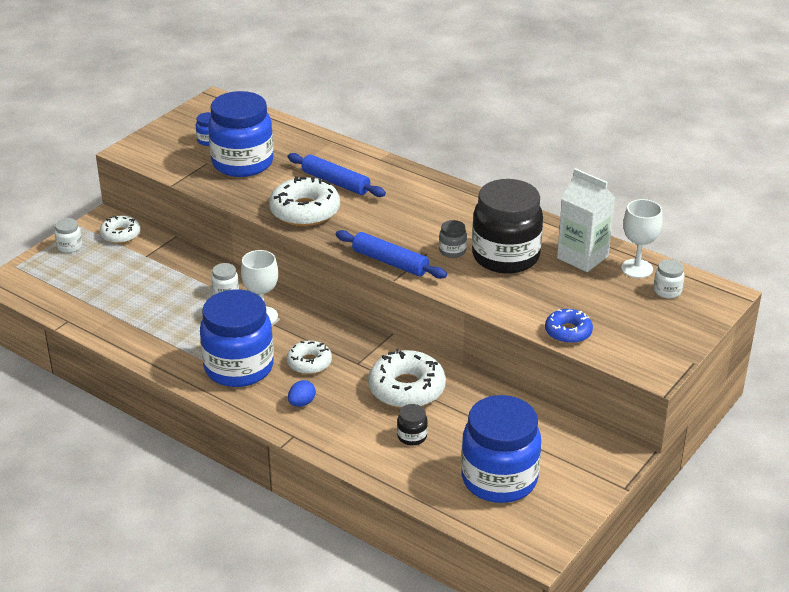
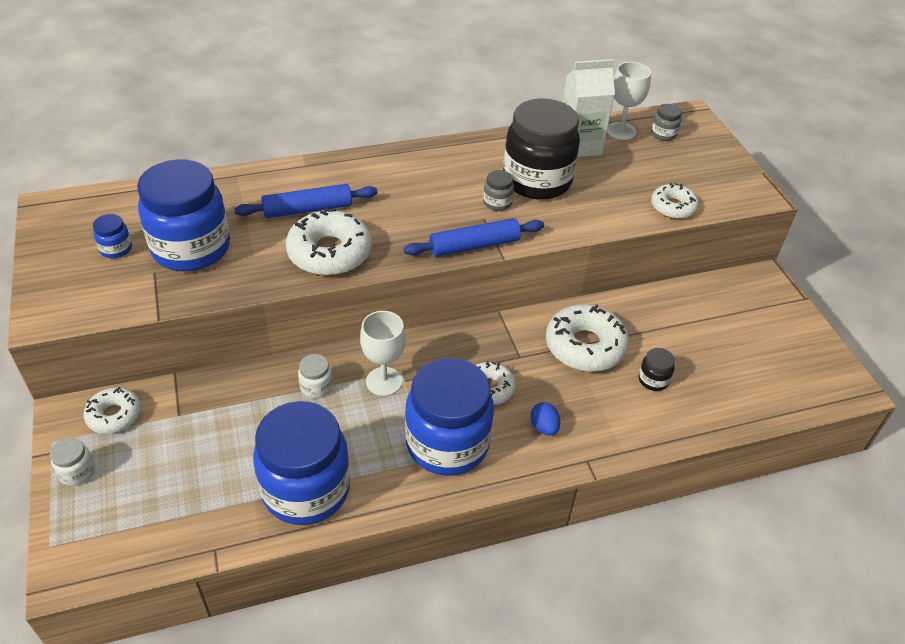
camera: 55 degrees left, 10 degrees up
blue jar [461,395,541,503] -> blue jar moved to [253,401,350,525]
blue donut [545,309,593,344] -> white donut [651,183,699,219]
white jar [654,259,684,299] -> grey jar [651,104,682,141]

